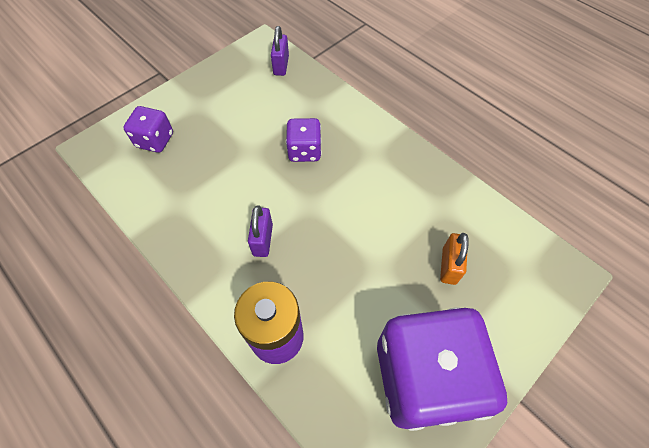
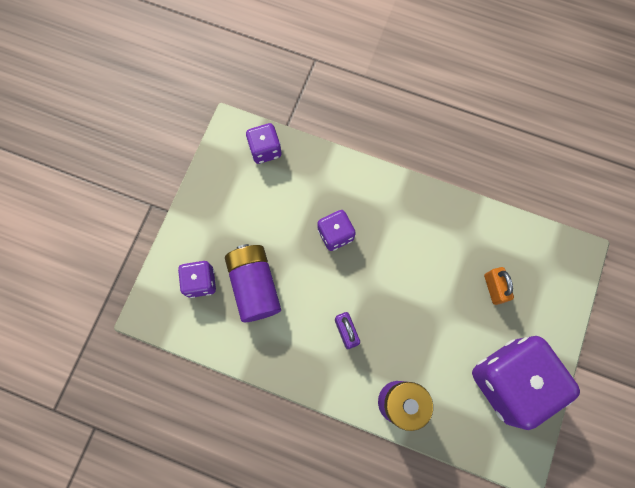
camera: 25 degrees left, 15 degrees up
purple padlock [271,26,289,76] -> purple dice [246,123,281,164]
none -> purple battery [225,244,281,322]

